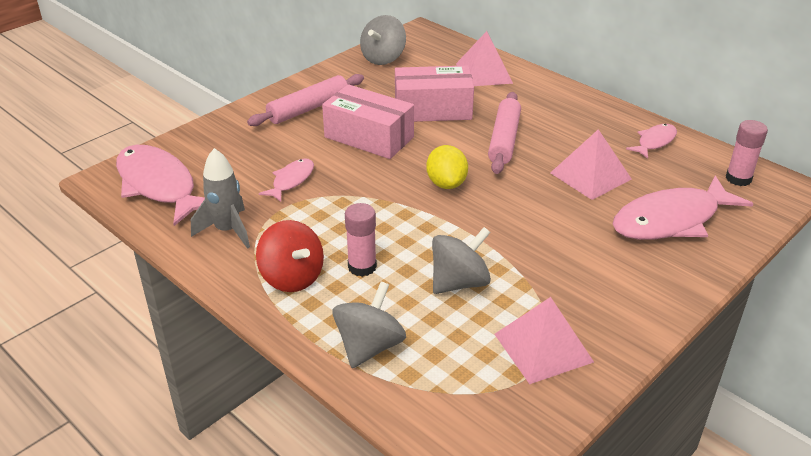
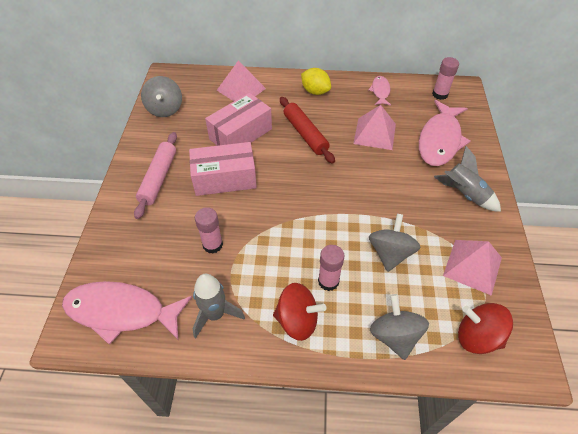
camera: 40 degrees left, 15 degrees up
pink fish [259,158,314,202] -> pink glue stick [195,207,223,254]
yellow lemon [426,145,468,189] -> yellow lemon moved to [301,68,331,95]
pink rolling pin [488,92,521,174] -> red rolling pin [280,97,335,164]
none -> grey rocket [434,146,501,212]
none -> red spinning top [458,303,513,354]

